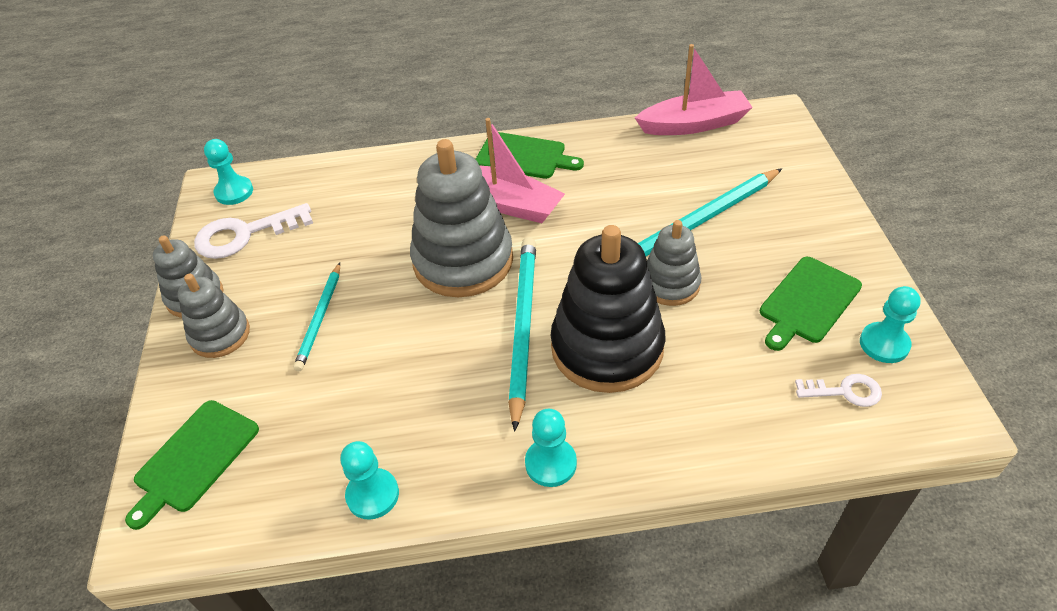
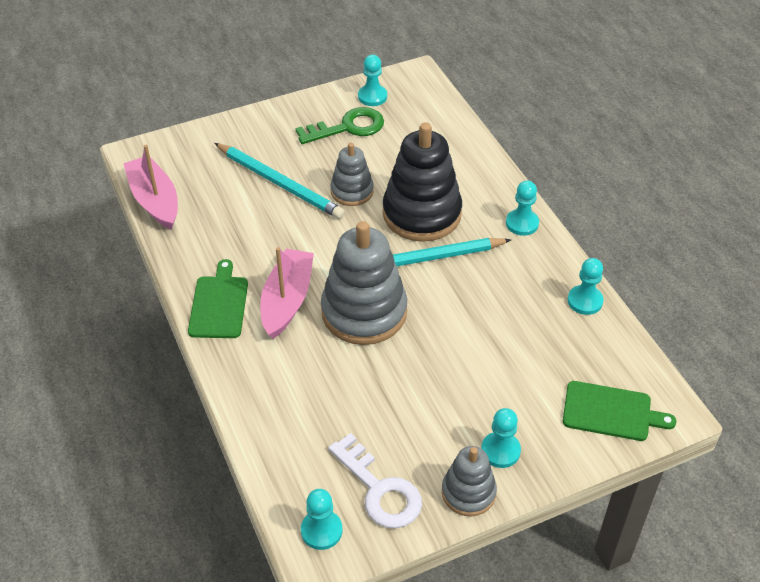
camera: 110 degrees left, 0 degrees up
grey stacking toy [178,274,250,358] -> turquoise pawn [481,408,521,468]
turquoise pencil [293,263,340,371] -> none
green cutting board [760,257,862,351] -> green key [295,107,384,144]
white key [795,374,882,407] -> none

